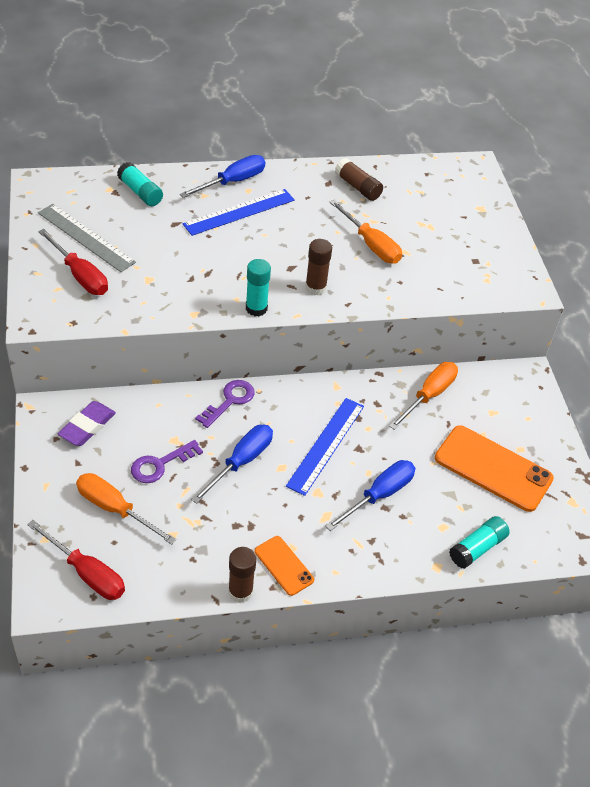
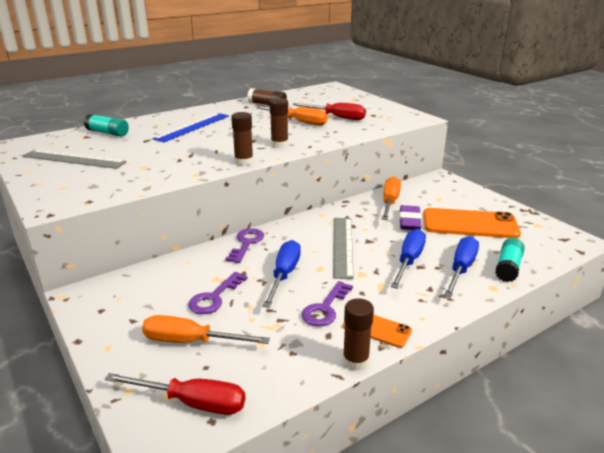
camera: 20 degrees left, 20 degrees down
red screwdriver [38,229,108,295] -> red screwdriver moved to [292,103,366,120]
purple eraser [58,401,116,446] -> purple eraser moved to [399,205,422,230]
blue screwdriver [180,155,265,198] -> blue screwdriver moved to [444,236,479,297]
turquoise glue stick [246,259,271,316] -> brown glue stick [231,112,253,166]
blue ruler [286,398,364,496] -> grey ruler [333,218,354,279]
none -> purple key [302,281,353,327]

